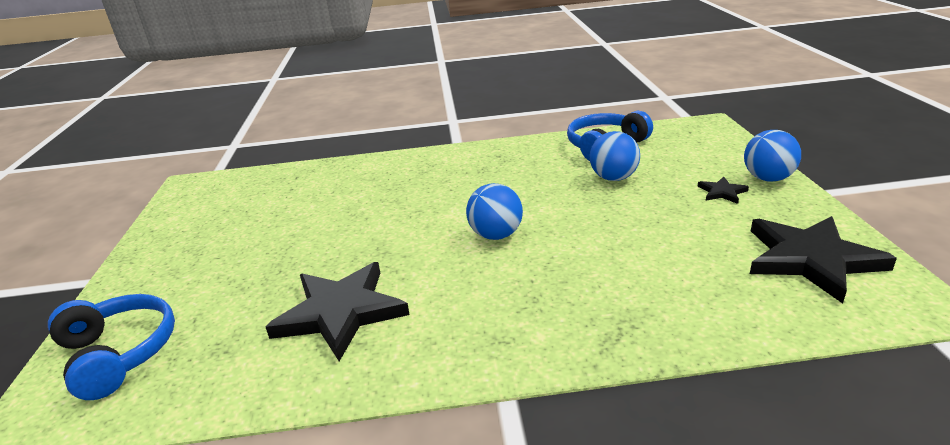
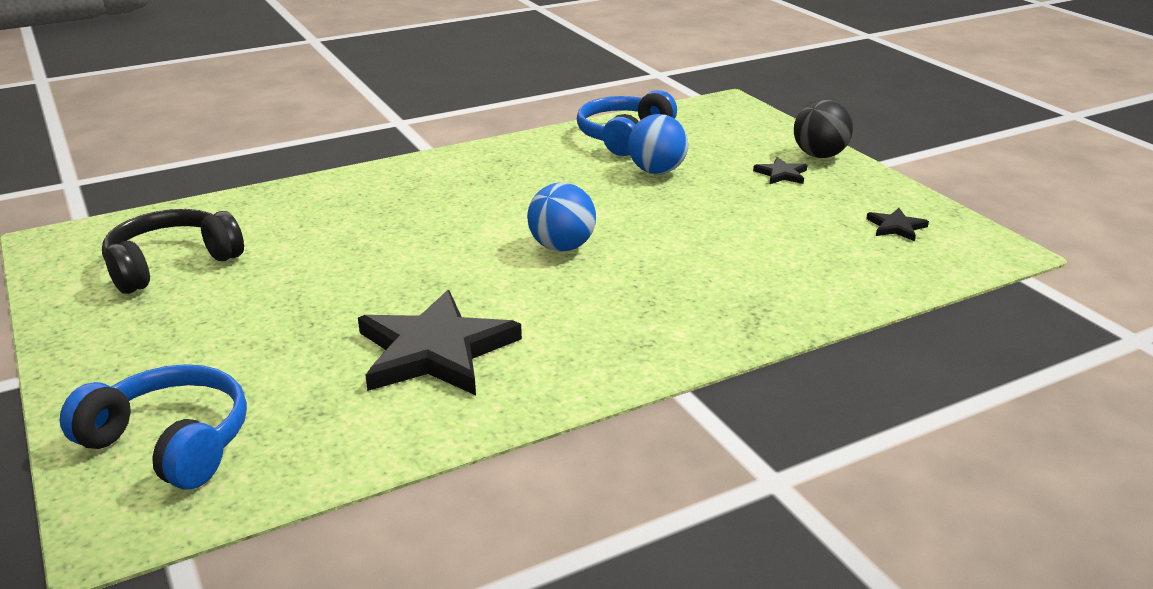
camera: 25 degrees left, 0 degrees up
blue ball [744,130,801,182] -> black ball [794,100,853,158]
black star [750,216,897,304] -> black star [866,208,929,241], size x0.44
none -> black headphones [102,209,244,294]

